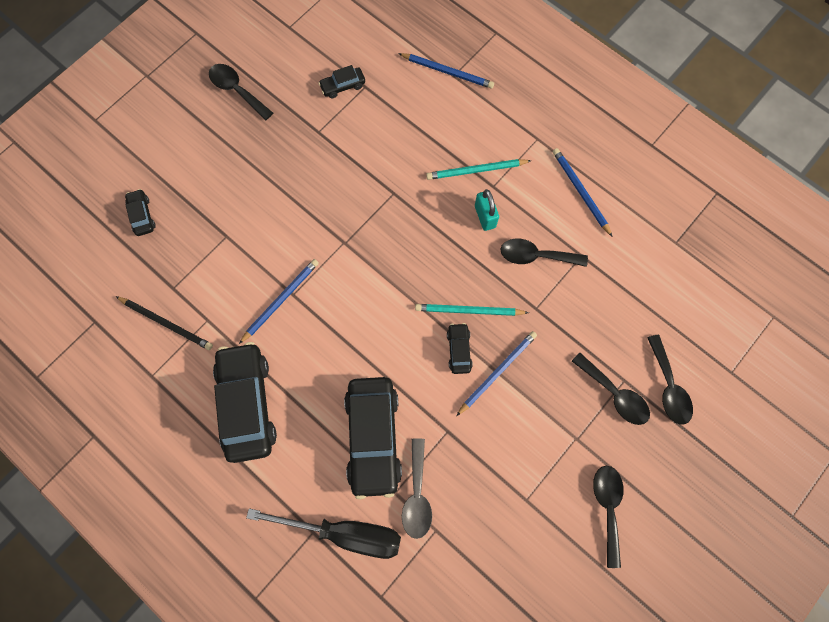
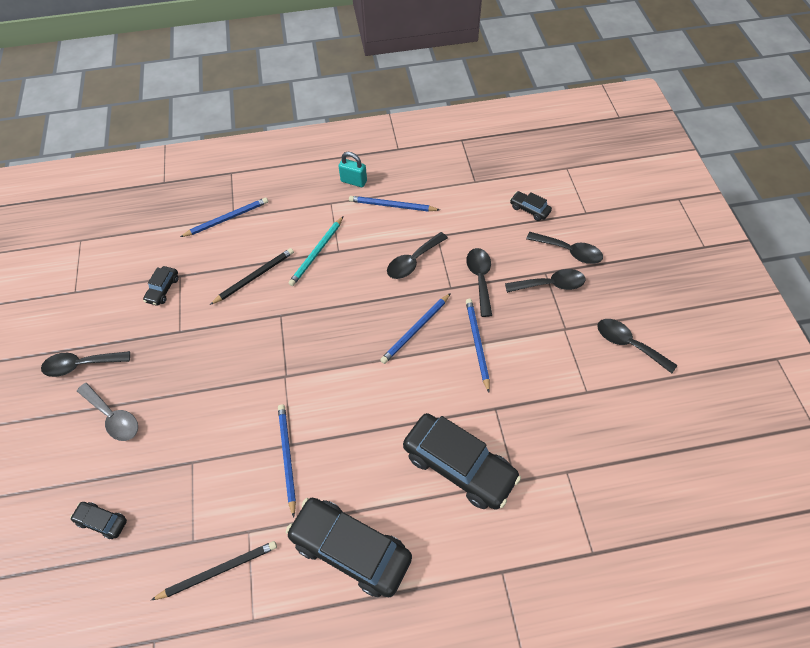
camera: 50 degrees left, 15 degrees down
black screwdriver [246,508,401,559] -> none
grey spoon [402,438,432,539] -> grey spoon moved to [77,383,138,441]
turquoise pencil [415,304,529,316] -> blue pencil [380,293,451,364]
black car [447,323,473,374] -> black car moved to [510,191,552,221]
turquoise padlock [475,189,499,231] -> turquoise padlock moved to [338,152,367,187]
none -> black pencil [210,248,294,305]
none -> black spoon [466,248,492,317]

